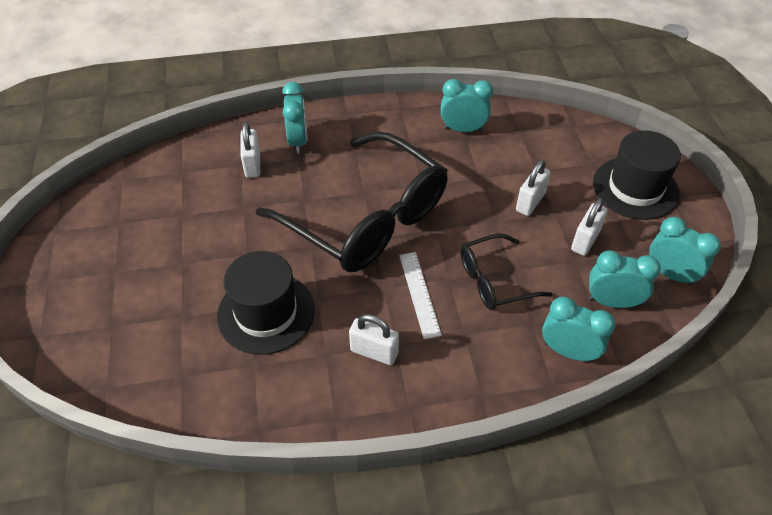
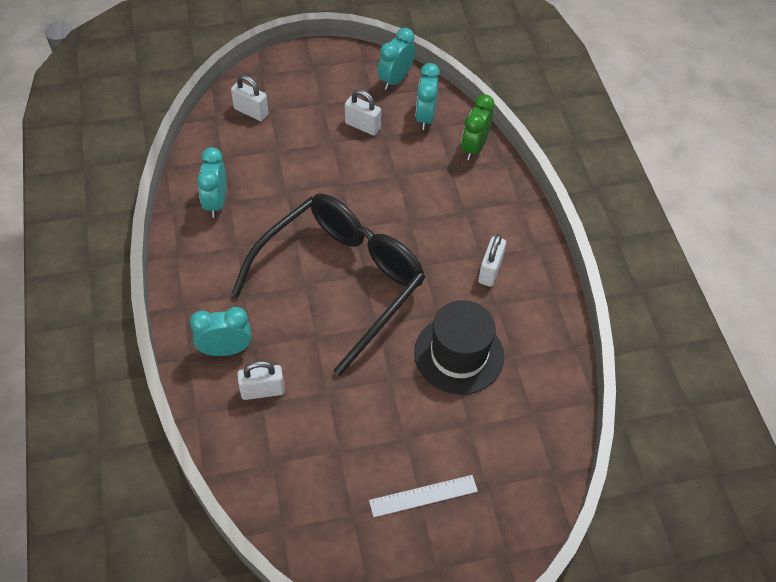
camera: 95 degrees left, 5 degrees up
white ruler [399,252,442,339] -> white ruler moved to [369,475,478,517]
black glasses [460,234,552,310] -> none
white padlock [516,160,551,216] -> white padlock moved to [231,75,269,121]
turquoise clock [542,297,615,362] -> green clock [461,94,494,161]
black hat [593,130,681,220] -> none

